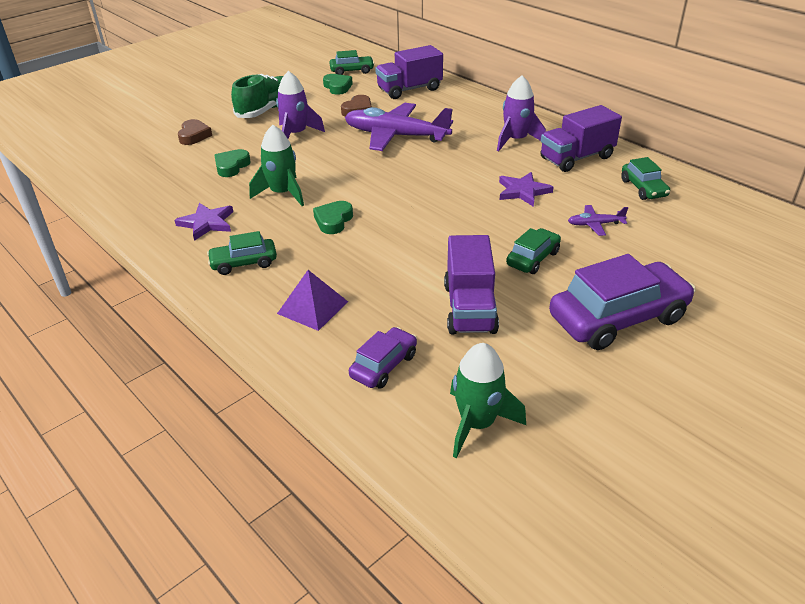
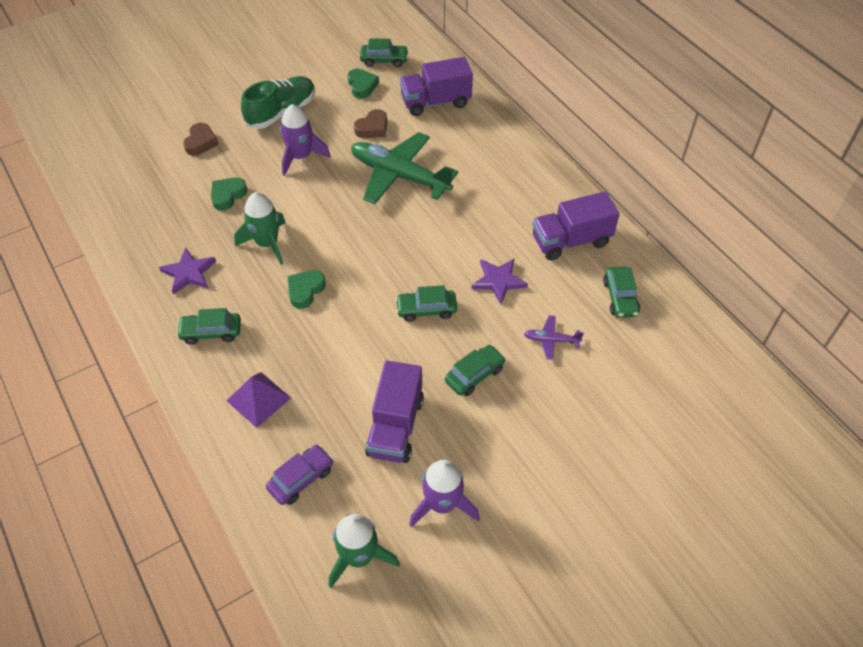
camera: 10 degrees right, 15 degrees up
purple plane [345,103,453,151] -> green plane [351,132,458,204]
purple rocket [497,76,546,151] -> purple rocket moved to [409,460,480,527]
purple car [549,254,696,350] -> none
none -> green car [395,285,457,322]

